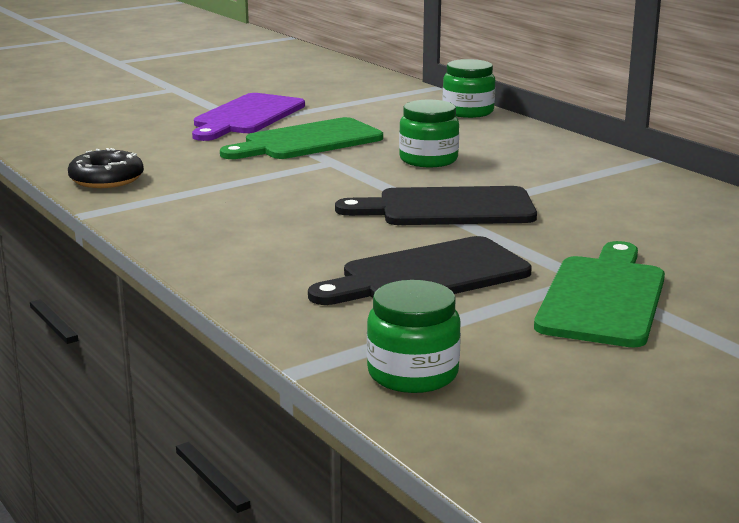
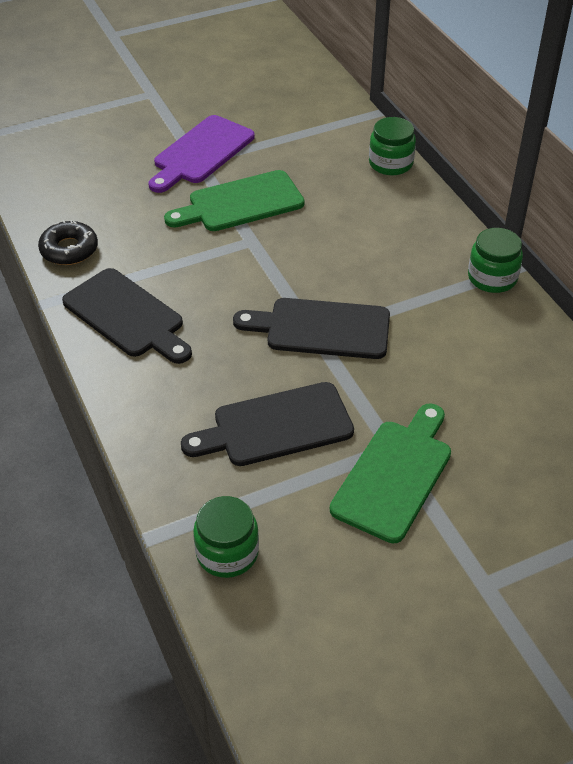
camera: 10 degrees right, 25 degrees up
green jar [399,100,459,167] -> green jar moved to [468,228,523,293]
none -> black cutting board [62,268,192,364]

